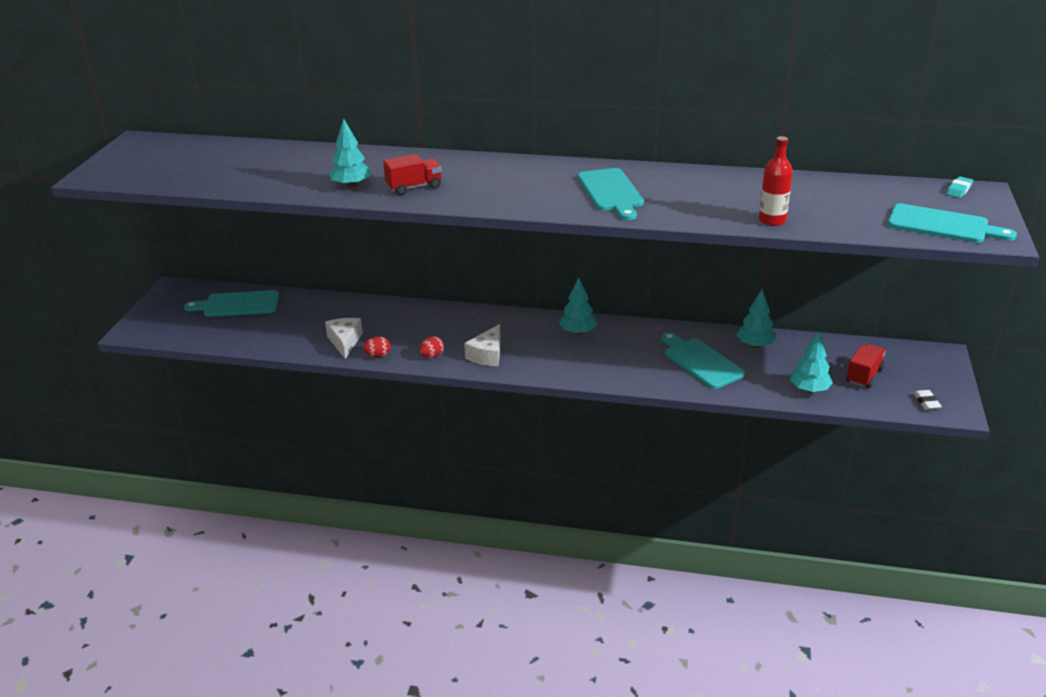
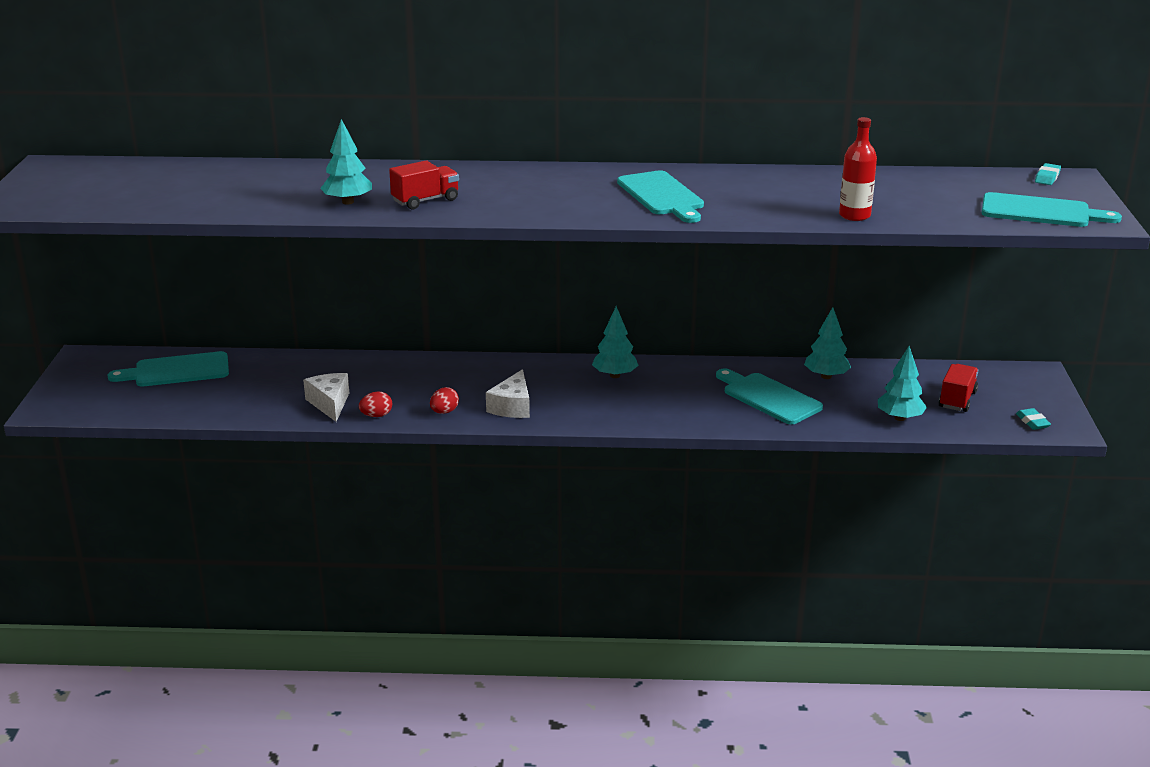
camera: 10 degrees left, 5 degrees down
white eraser [913,390,942,410] -> turquoise eraser [1016,408,1051,430]

